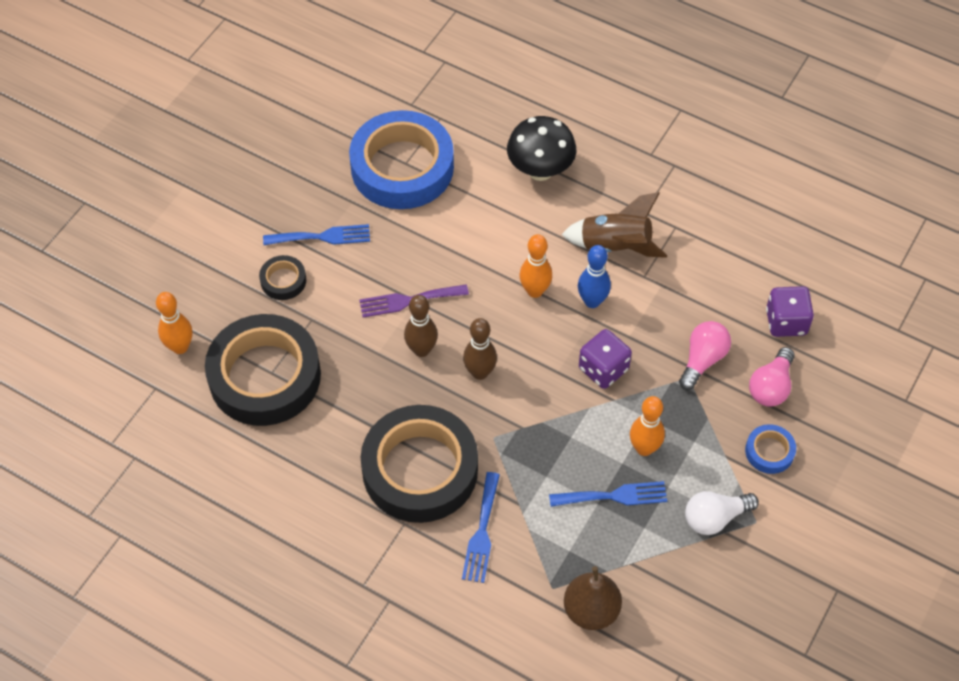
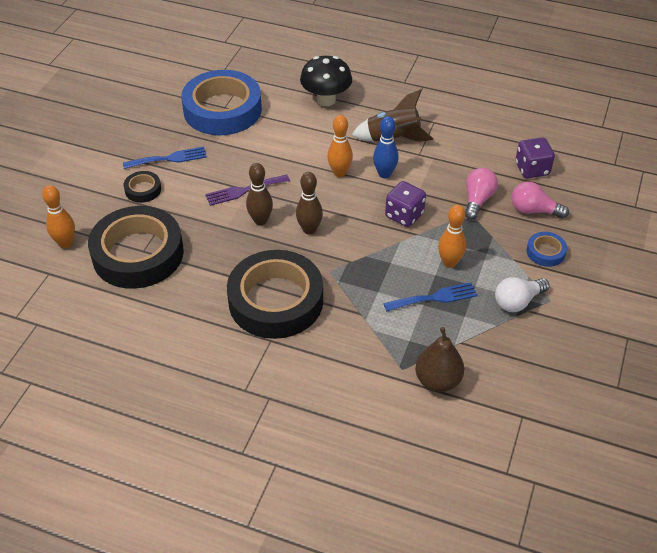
camera: 10 degrees left, 10 degrees down
blue fork [462,472,500,583] -> none
pink light bulb [749,347,795,407] -> pink light bulb turned 90 degrees clockwise [511,182,569,219]

